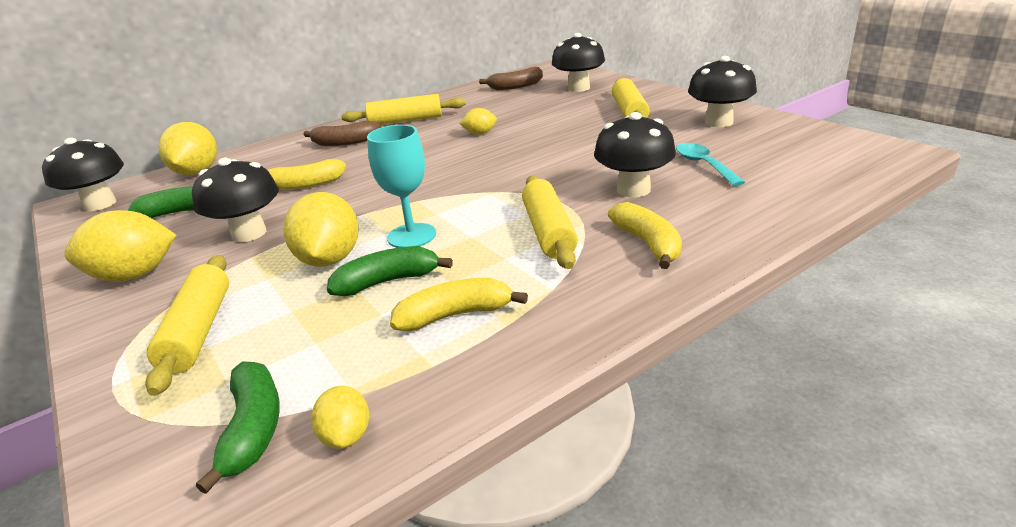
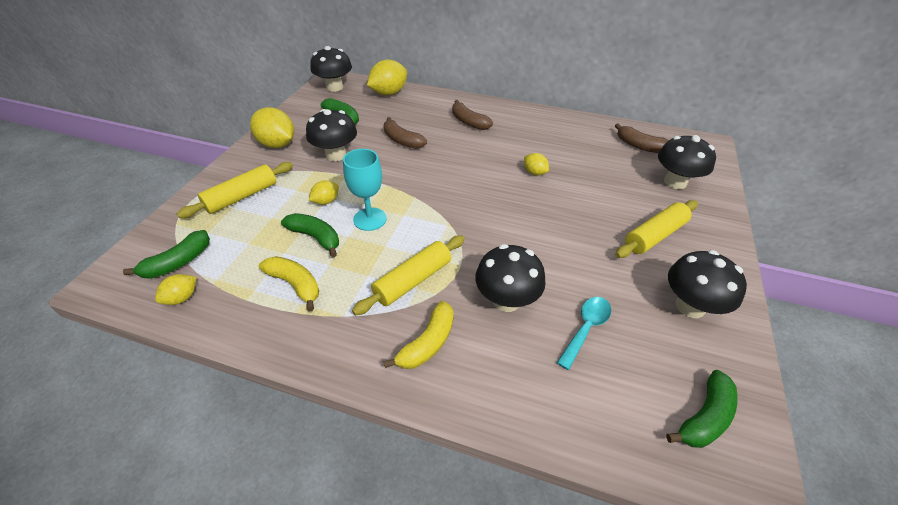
camera: 50 degrees right, 15 degrees up
yellow banana [268,159,346,190] -> brown banana [384,117,427,149]
yellow lemon [284,192,359,267] -> yellow lemon [309,180,339,205], size x0.53
yellow rolling pin [341,94,465,125] -> none
none -> green banana [666,370,738,448]

